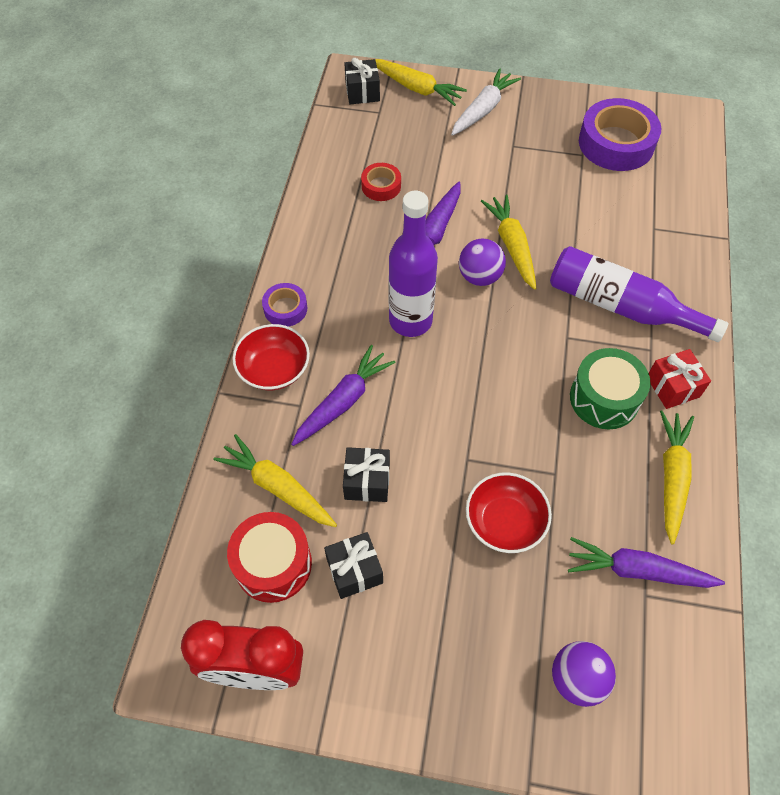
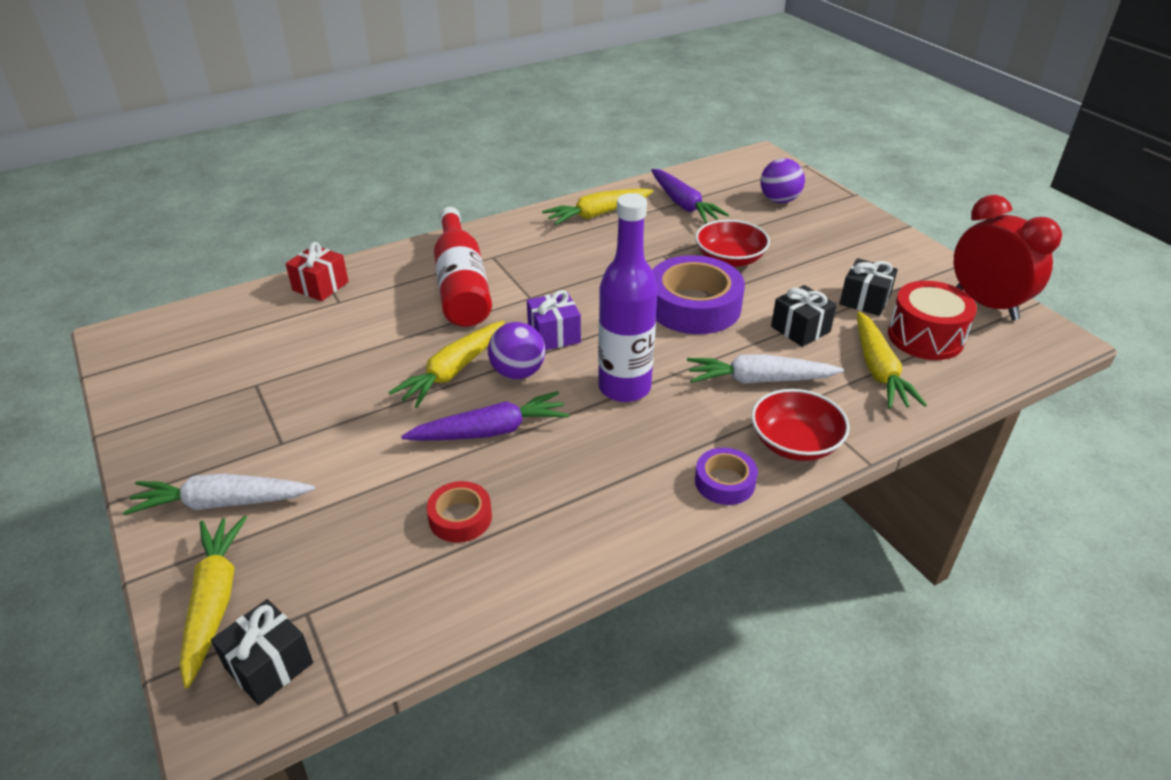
camera: 130 degrees left, 20 degrees down
purple carrot [291,345,396,446] -> white carrot [687,354,844,384]
purple bottle [550,246,728,342] -> red bottle [434,207,492,327]
green drum [570,348,651,429] -> none
purple tape [579,98,661,171] -> purple tape moved to [652,255,745,334]
red gift [649,349,711,409] -> red gift moved to [285,242,349,301]
none -> purple gift [527,290,581,350]

